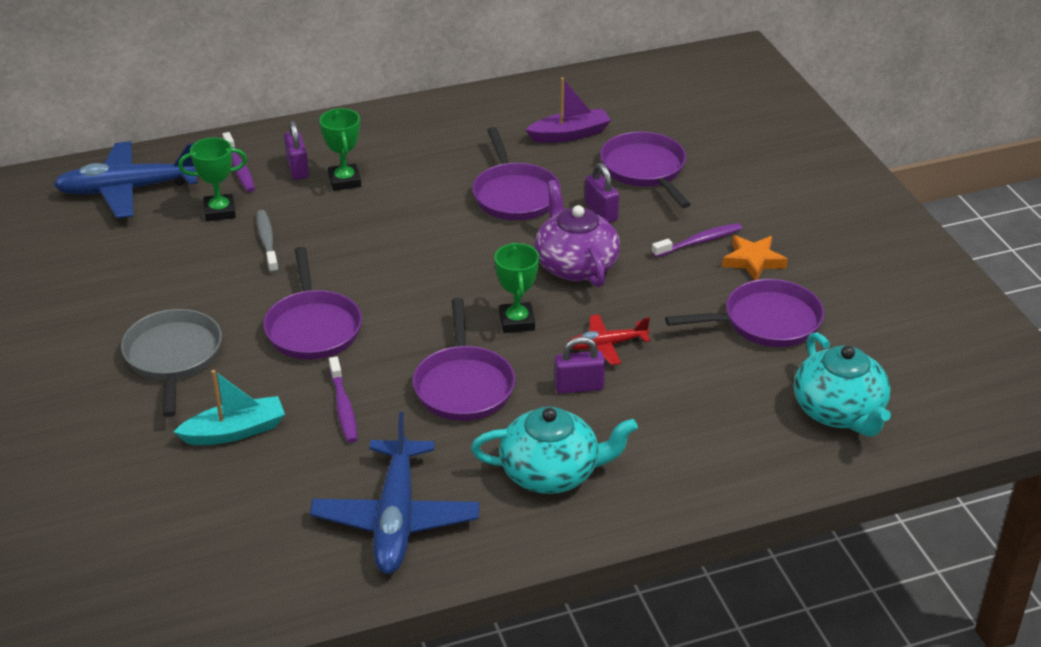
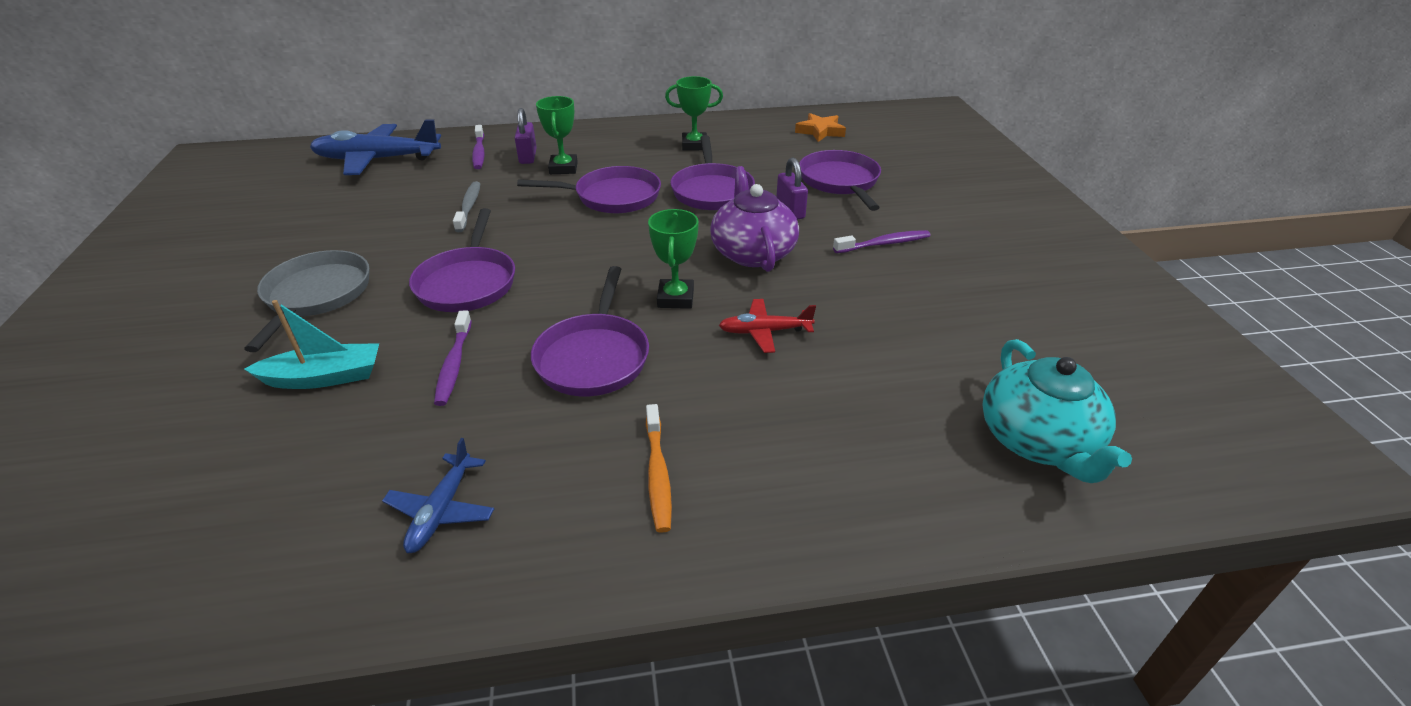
camera: 10 degrees right, 0 degrees up
green trophy [178,138,247,221] -> green trophy moved to [665,76,723,151]
blue plane [310,412,480,574] -> blue plane [382,438,494,553], size x0.52
turquoise teapot [471,407,638,494] -> orange toothbrush [646,404,672,533]
purple boat [526,77,611,143] -> none
purple padlock [554,336,605,394] -> none
purple pan [665,279,824,347] -> purple pan moved to [517,166,661,213]
orange star [722,235,788,280] -> orange star moved to [795,113,846,142]

